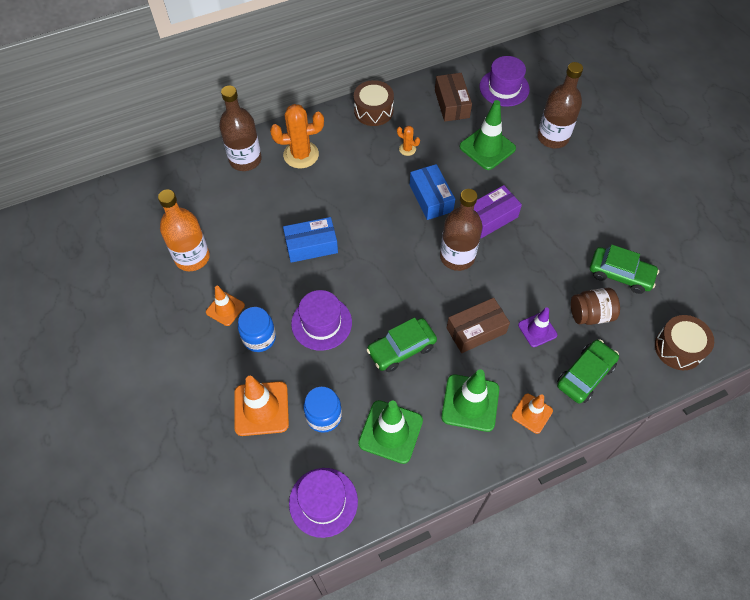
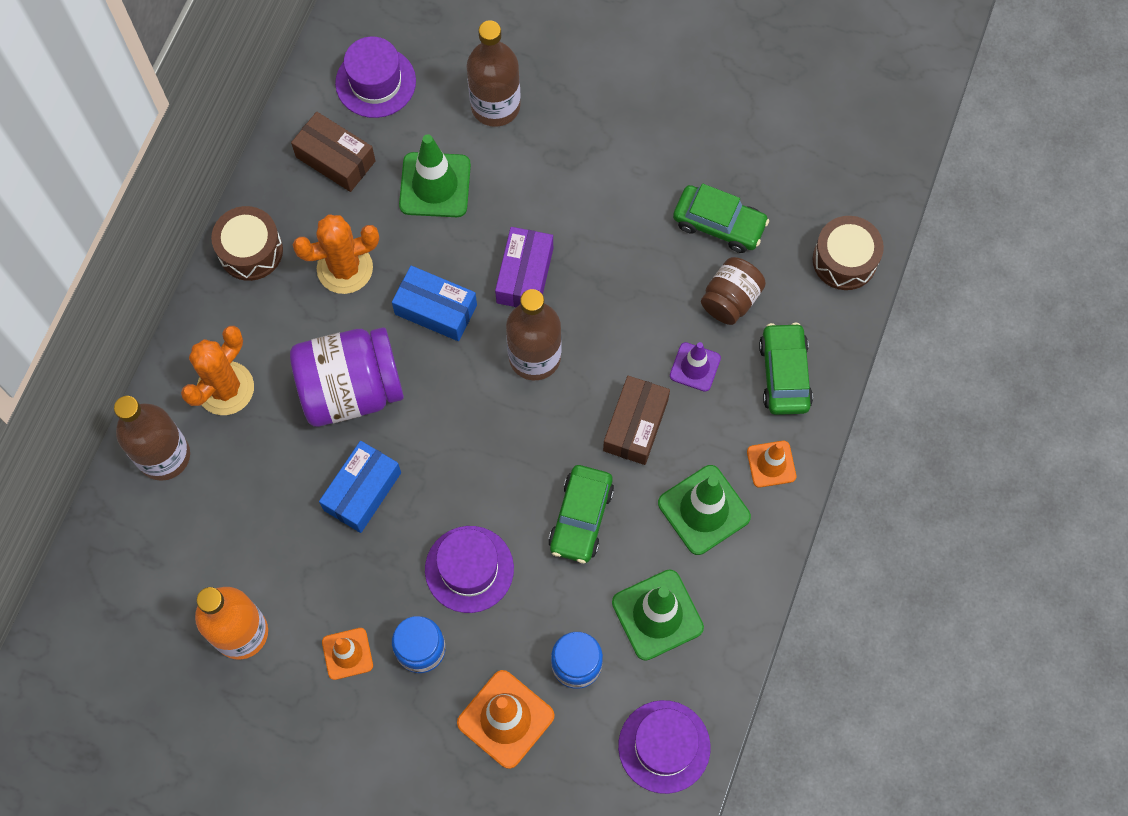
camera: 45 degrees left, 10 degrees up
orange cactus [397,126,420,156] -> orange cactus [293,214,379,294], size x2.07
green car [590,245,659,294] -> green car turned 45 degrees clockwise [673,183,769,253]
none -> purple jar [290,327,404,427]

